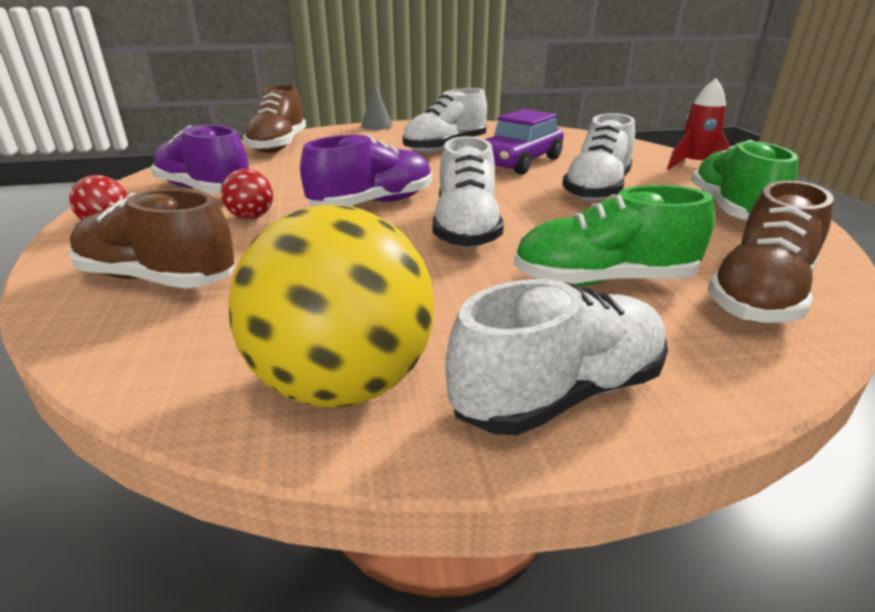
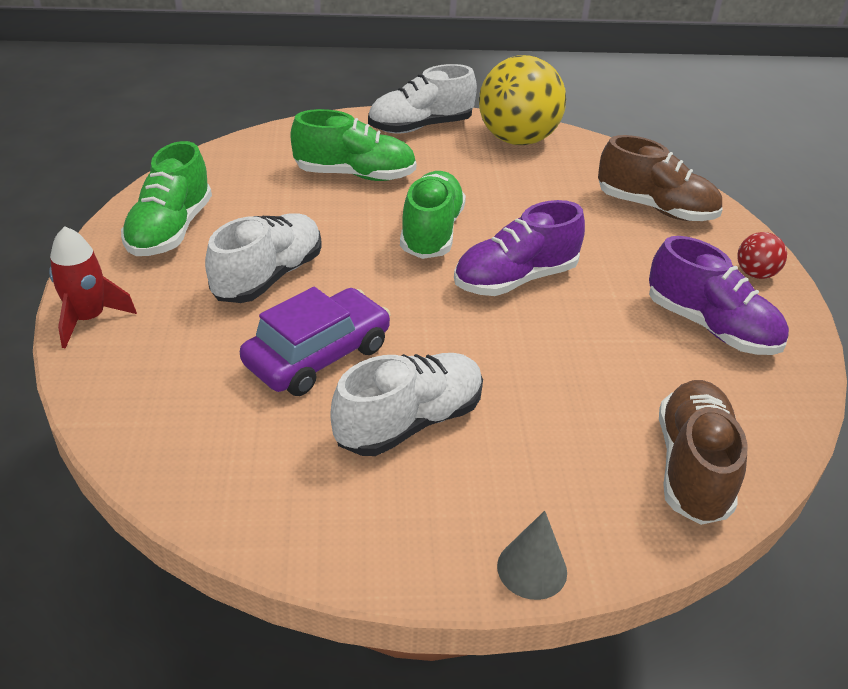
camera: 175 degrees left, 10 degrees up
red ball [221,169,273,219] -> none
white shoe [432,136,504,248] -> green shoe [400,171,466,259]
brown shoe [707,180,834,323] -> none

